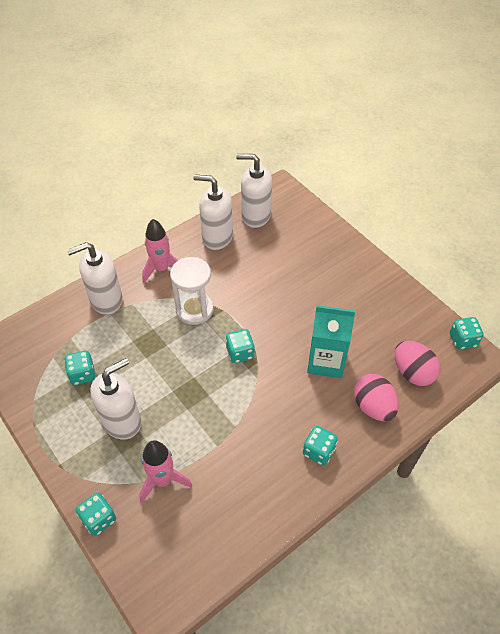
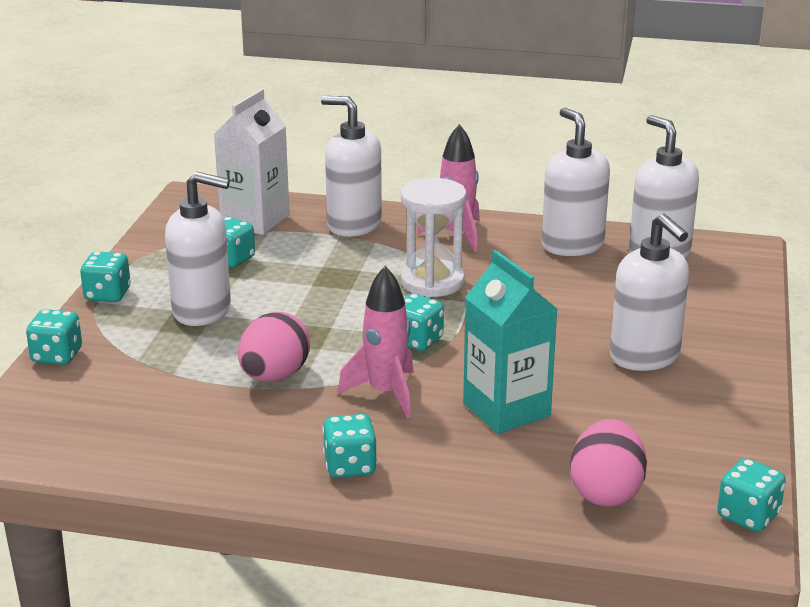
camera: 50 degrees right, 25 degrees down
pink rocket [139,440,192,503] -> pink rocket moved to [338,266,414,418]
pink egg [354,374,399,421] -> pink egg moved to [238,312,310,382]
none -> turquoise dice [80,251,131,302]
none -> white carton [214,89,290,235]
none -> white soap dispenser [610,213,689,371]

